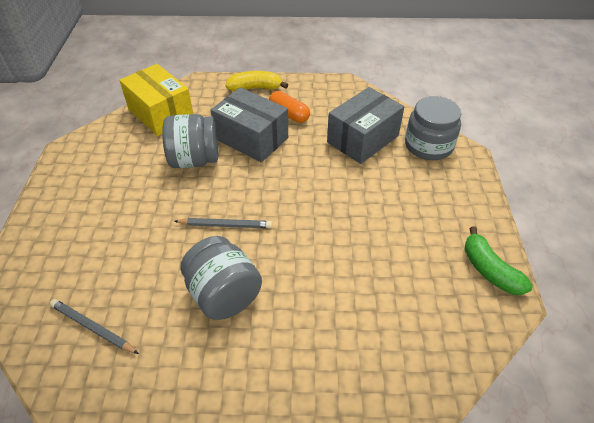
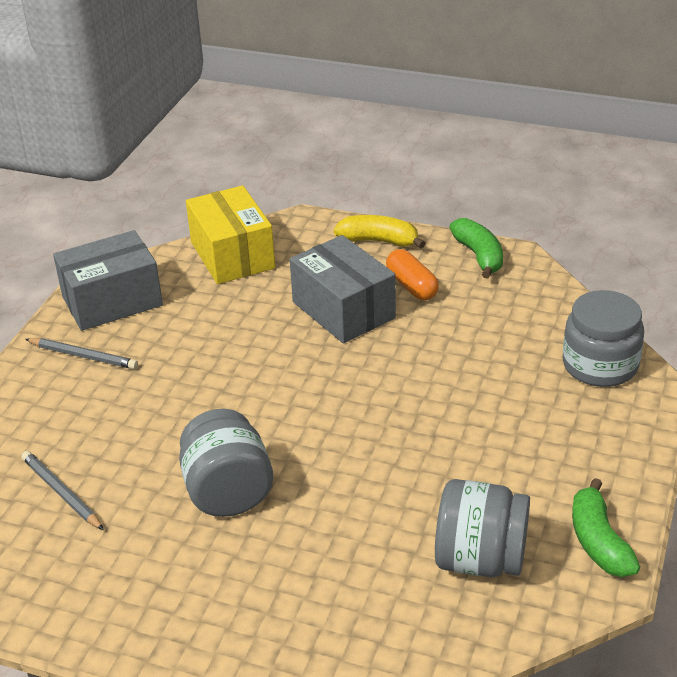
camera: 20 degrees right, 10 degrees down
grey jar [162,114,218,168] -> grey jar moved to [435,479,530,577]
grey pencil [174,218,272,228] -> grey pencil moved to [25,338,138,369]
grey box [327,87,404,164] -> grey box moved to [53,230,163,331]
none -> green banana [449,218,503,278]

